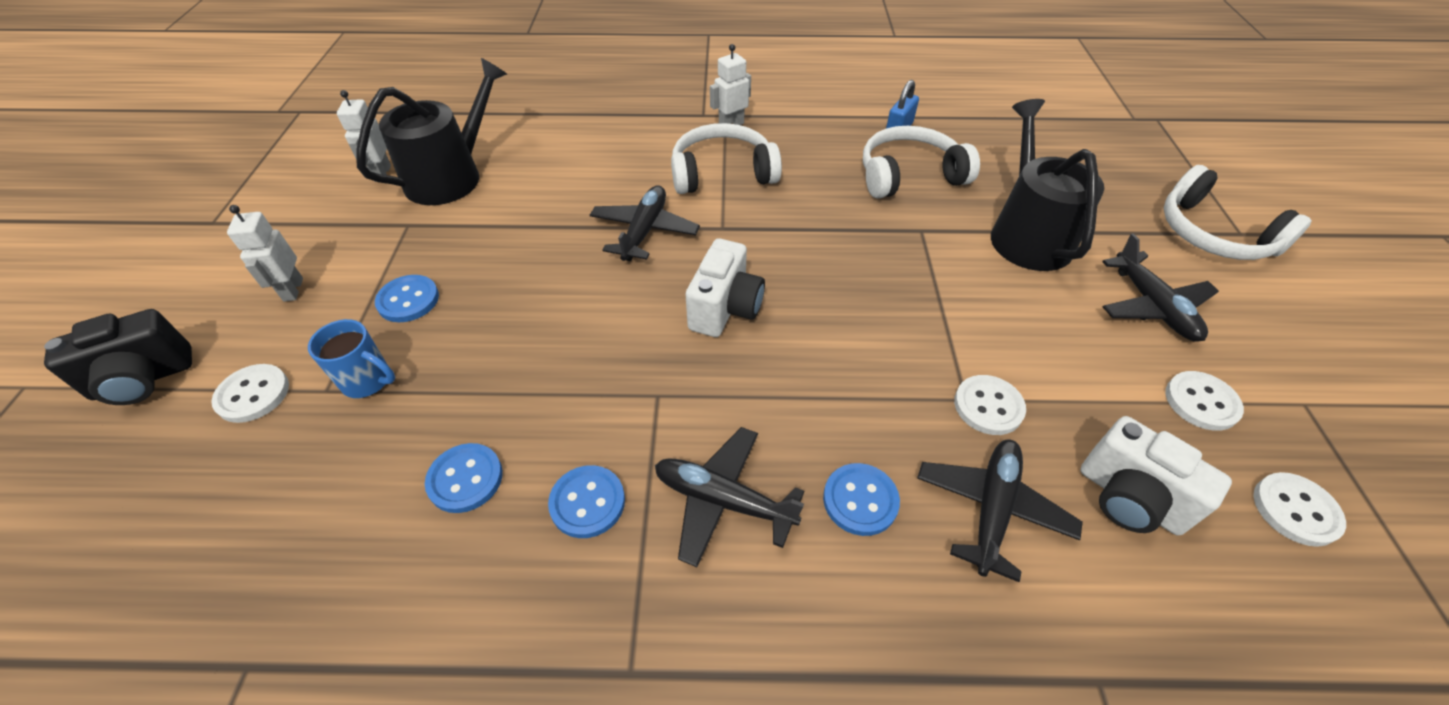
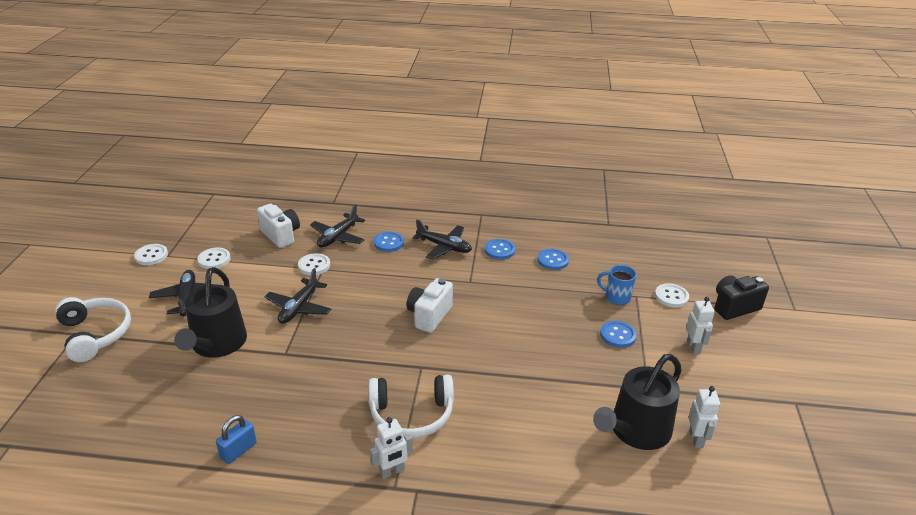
camera: 175 degrees left, 15 degrees down
black plane [590,185,700,261] -> black plane moved to [265,268,331,324]
white headphones [863,126,980,198] -> none
white button [1254,472,1346,547] -> white button moved to [134,244,168,265]

